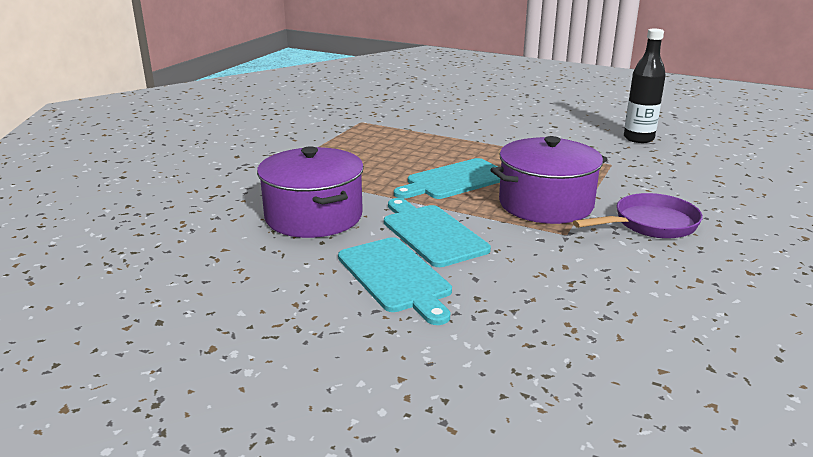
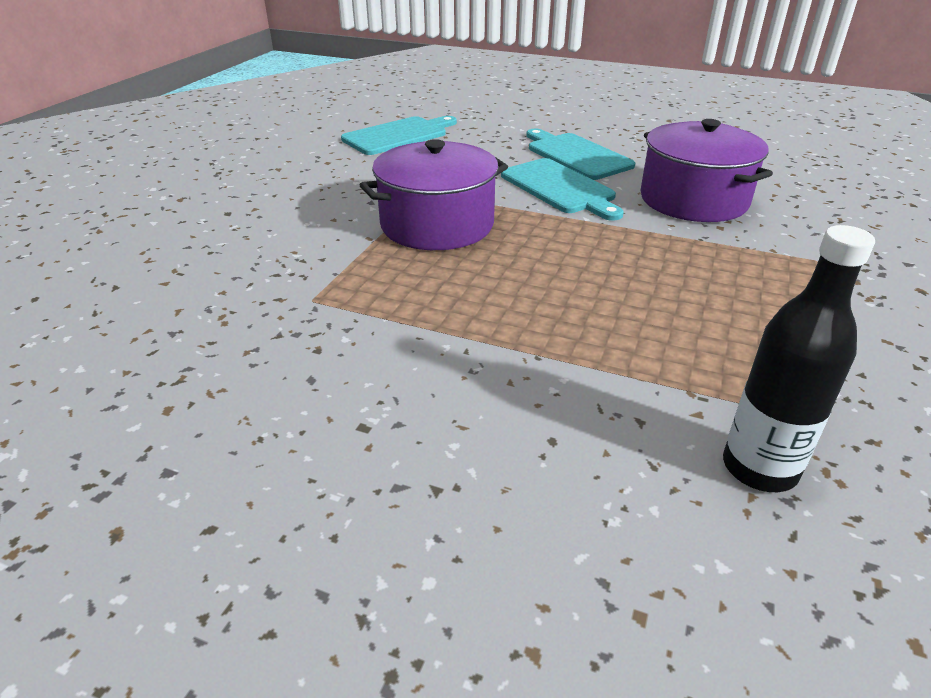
camera: 175 degrees right, 10 degrees up
turquoise cutting board [394,158,500,199] -> turquoise cutting board moved to [341,116,457,155]
purple pan [573,193,703,239] -> none
black bottle [624,29,666,143] -> black bottle moved to [723,225,875,492]

